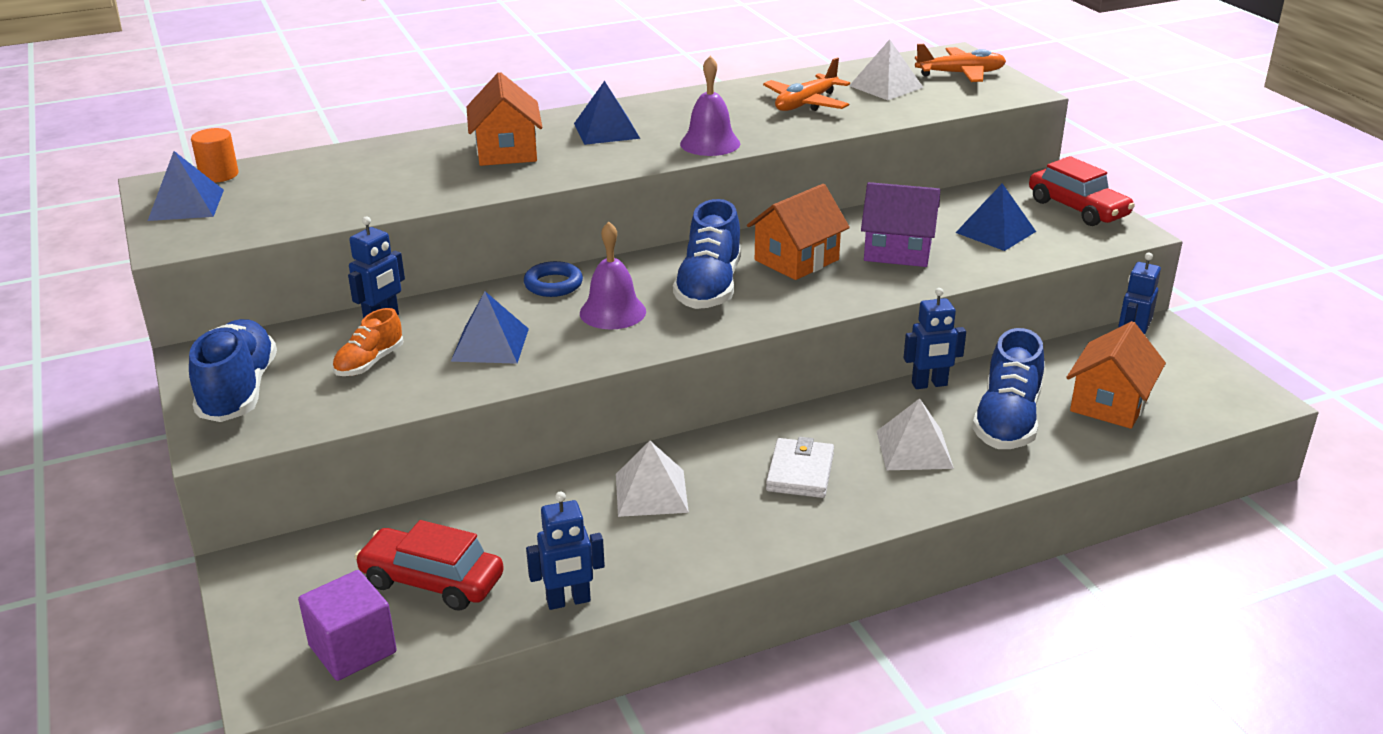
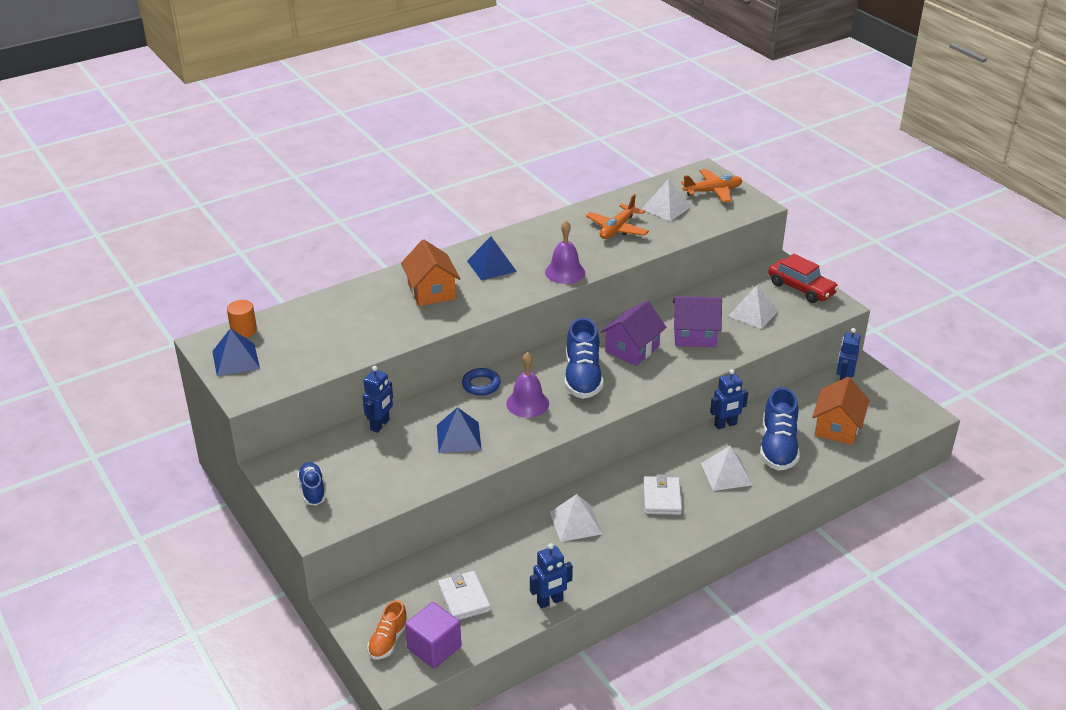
camera: 10 degrees left, 5 degrees up
blue shoe [189,319,277,422] -> blue shoe [297,462,326,506], size x0.58
orange shoe [333,308,403,376] -> orange shoe moved to [367,600,408,660]
red car [354,520,504,611] -> white wallet [438,571,491,620]
orange house [747,184,850,280] -> purple house [600,300,666,366]
blue pyramid [956,183,1036,251] -> white pyramid [728,285,778,329]

